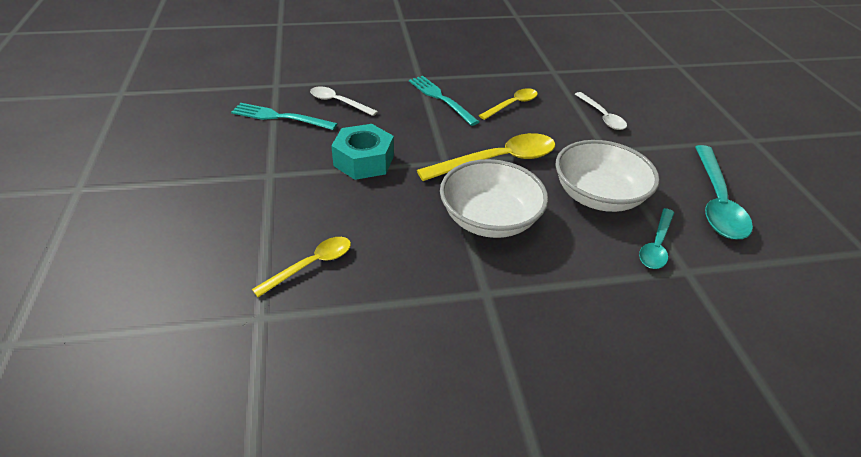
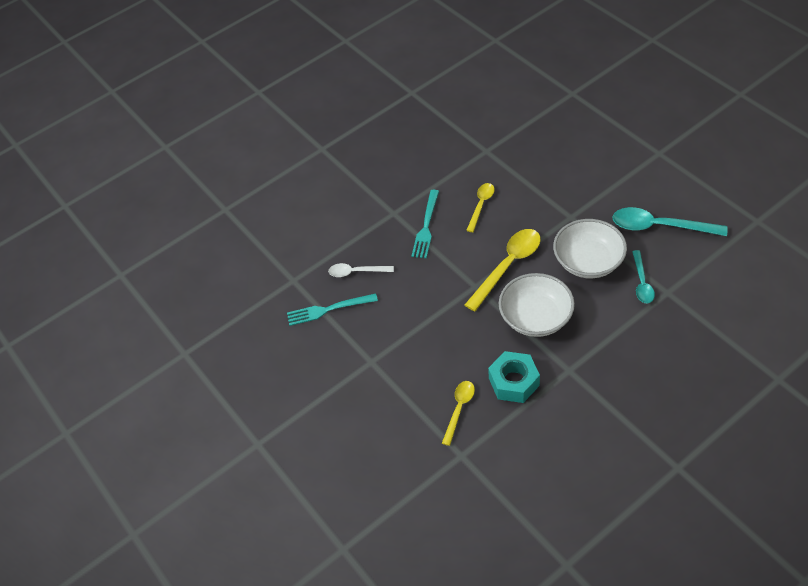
camera: 20 degrees left, 10 degrees up
turquoise nut [331,124,394,180] -> turquoise nut moved to [488,351,540,403]
turquoise fork [409,76,479,126] -> turquoise fork turned 105 degrees counterclockwise [412,190,439,258]
white spoon [575,92,627,130] -> none
turquoise spoon [695,145,753,239] -> turquoise spoon turned 120 degrees clockwise [613,207,728,236]

